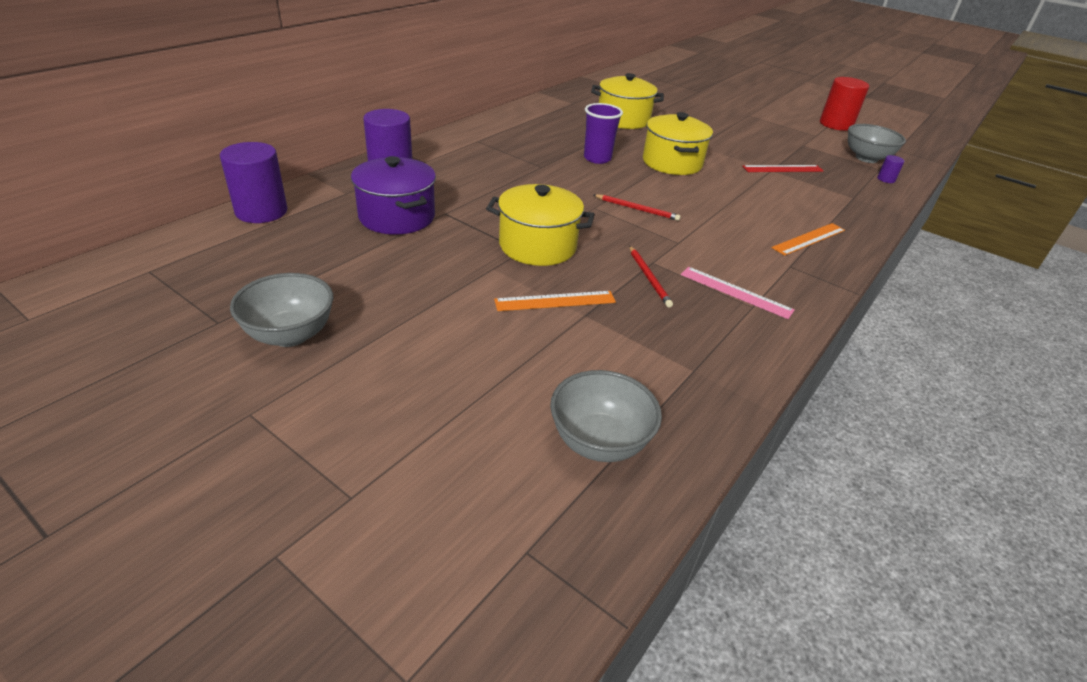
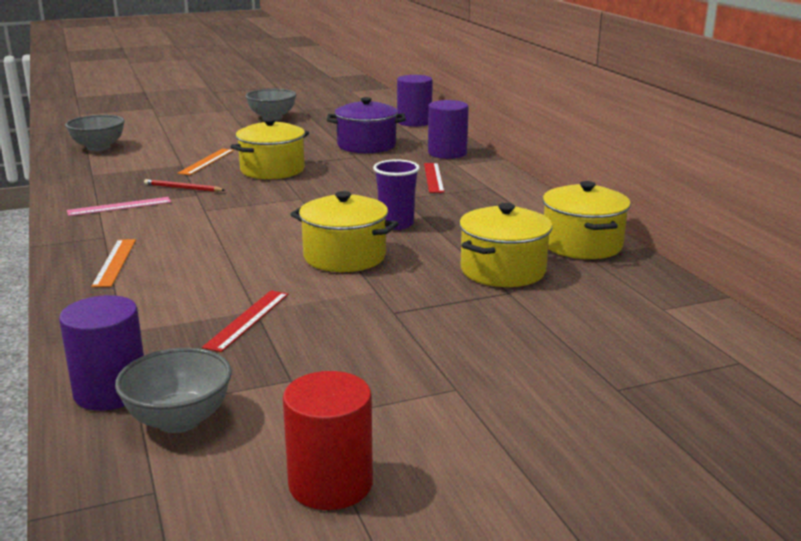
camera: 125 degrees right, 15 degrees down
red pencil [594,194,681,221] -> none
purple cylinder [877,155,905,183] -> purple cylinder [59,295,144,411], size x2.23
none -> red ruler [424,163,444,193]
none -> yellow pot [543,181,631,259]

